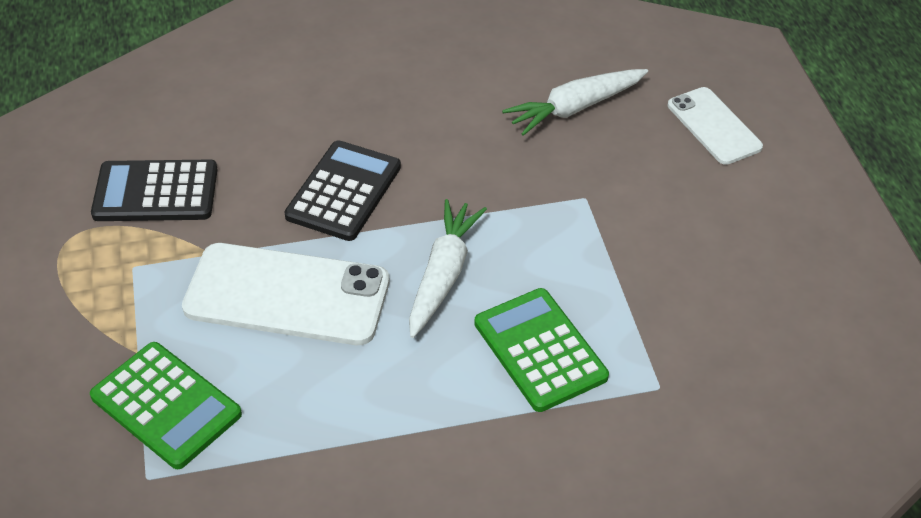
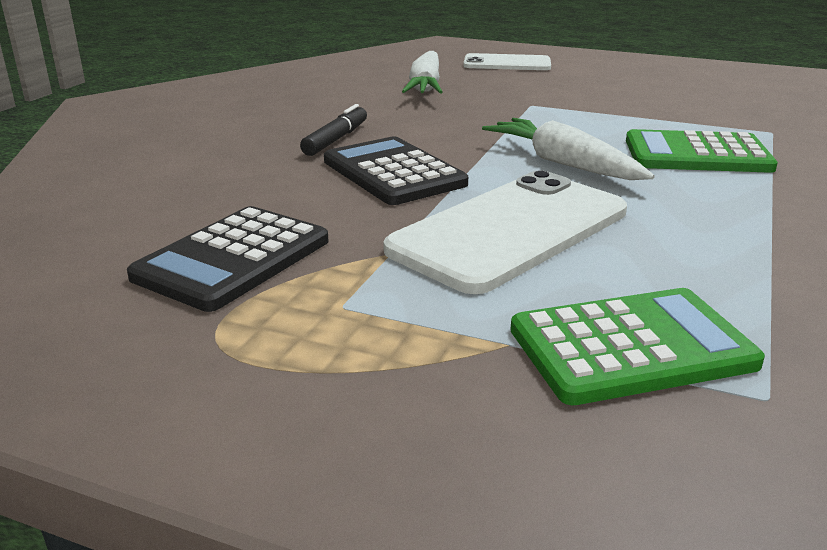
camera: 55 degrees left, 20 degrees down
none -> black marker [300,104,367,156]

